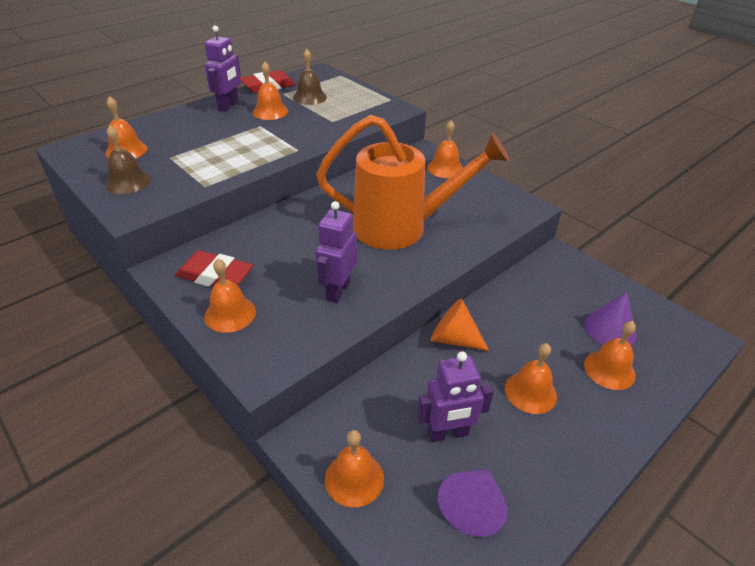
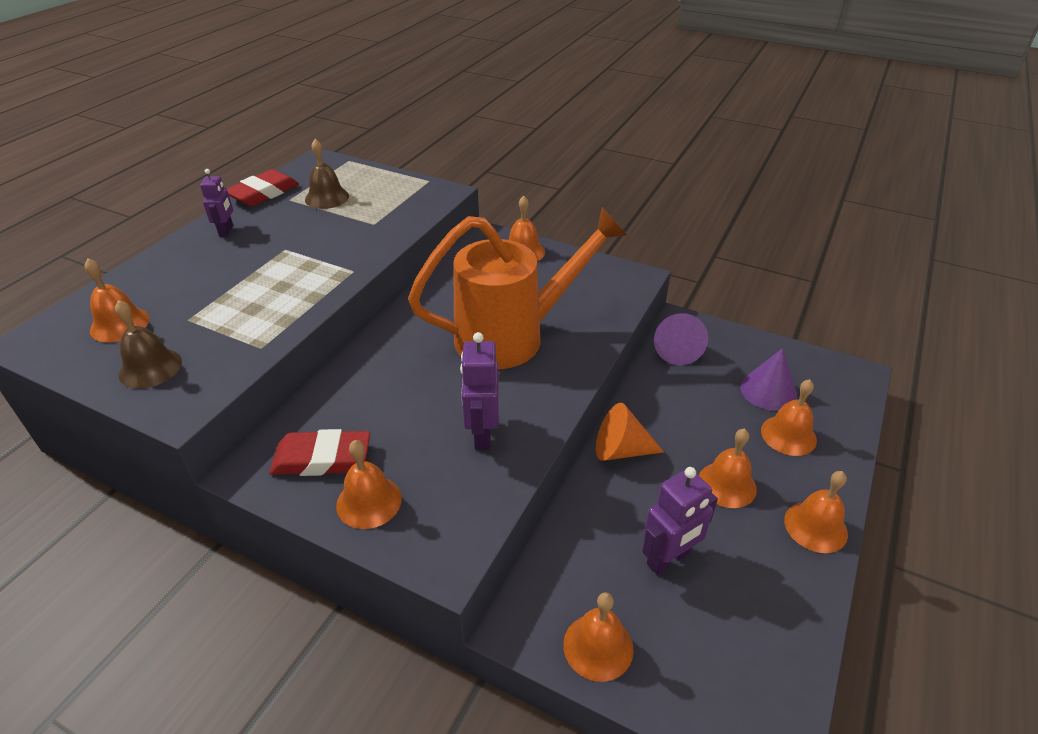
camera: 20 degrees left, 0 degrees up
purple robot [204,26,241,112] -> purple robot [200,169,233,237], size x0.65
orange bell [253,62,288,120] -> orange bell moved to [784,471,848,553]
purple cone [438,468,507,537] -> purple cone moved to [654,313,708,365]

